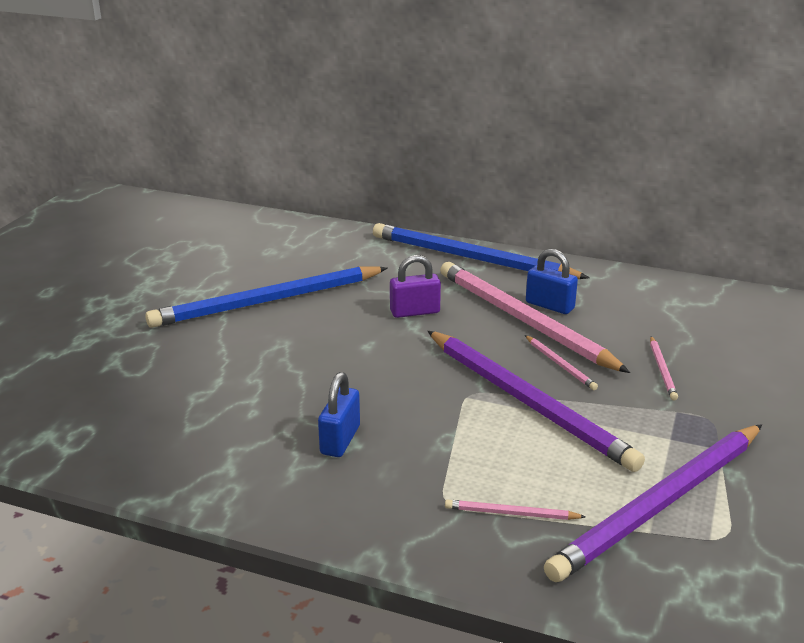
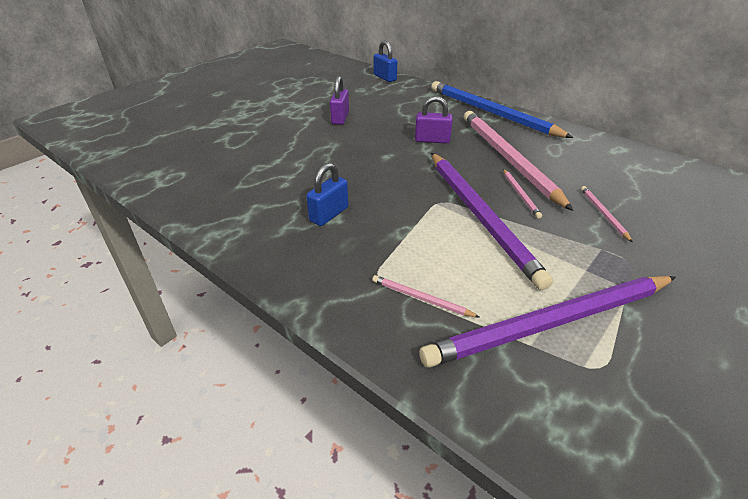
camera: 20 degrees right, 10 degrees up
blue pencil [145,266,387,328] -> purple padlock [330,76,349,125]
blue padlock [526,249,578,314] -> blue padlock moved to [374,41,397,82]
pink pencil [650,336,678,401] -> pink pencil turned 150 degrees clockwise [581,186,633,243]

